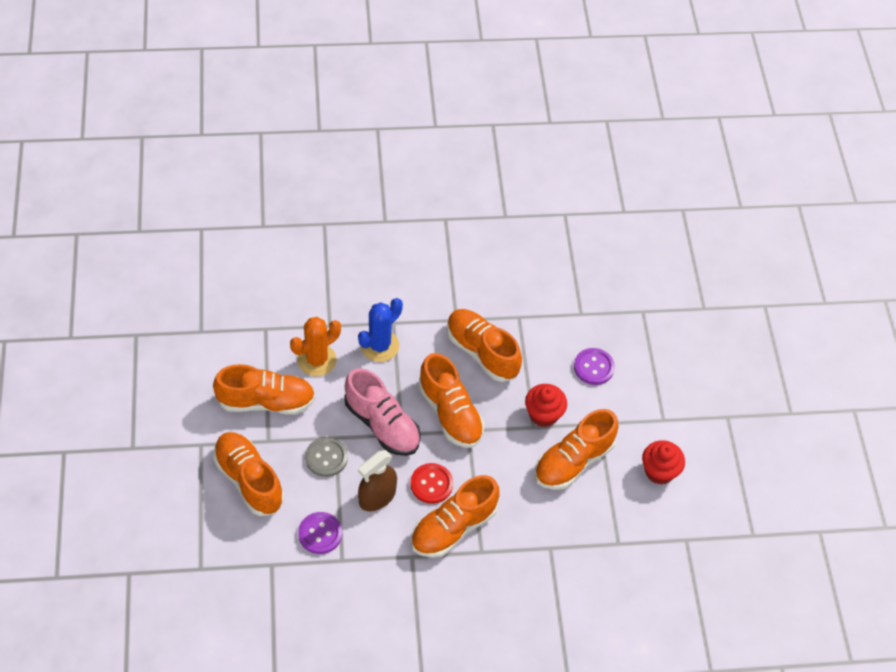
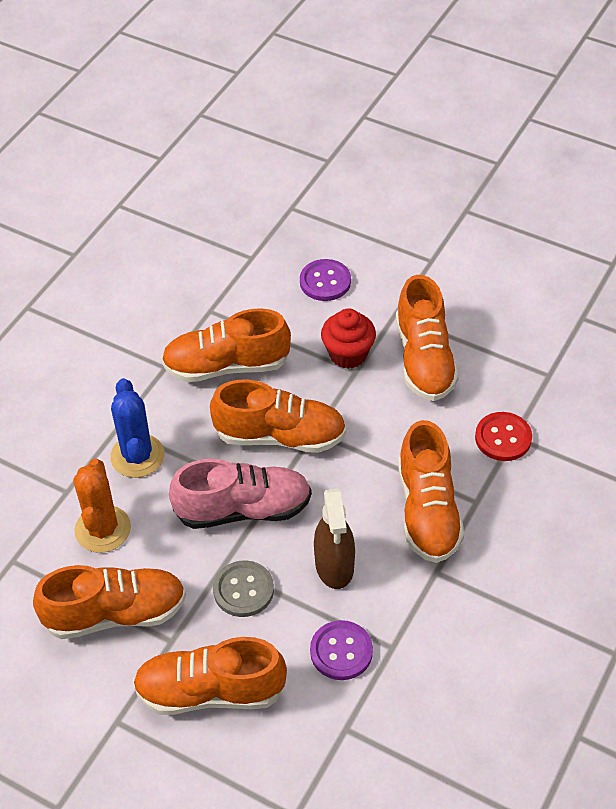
camera: 50 degrees left, 5 degrees down
orange shoe [213,364,315,415] -> orange shoe turned 45 degrees clockwise [33,565,186,639]
red button [410,463,453,504] -> red button moved to [475,412,532,461]
red cupcake [642,440,685,484] -> none

